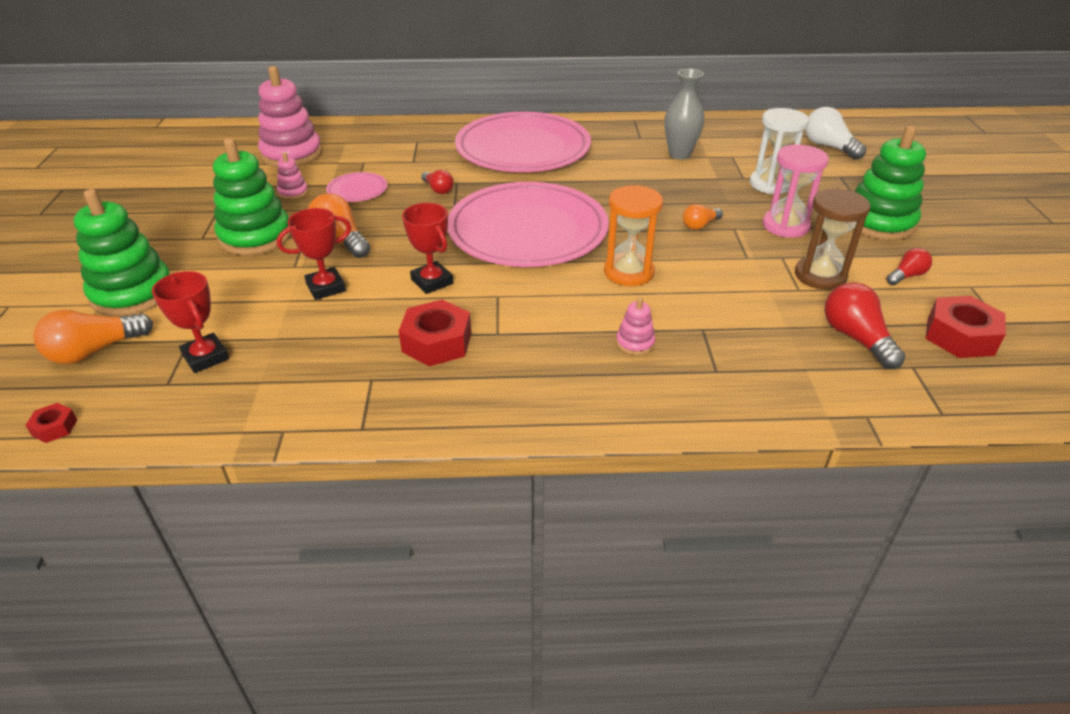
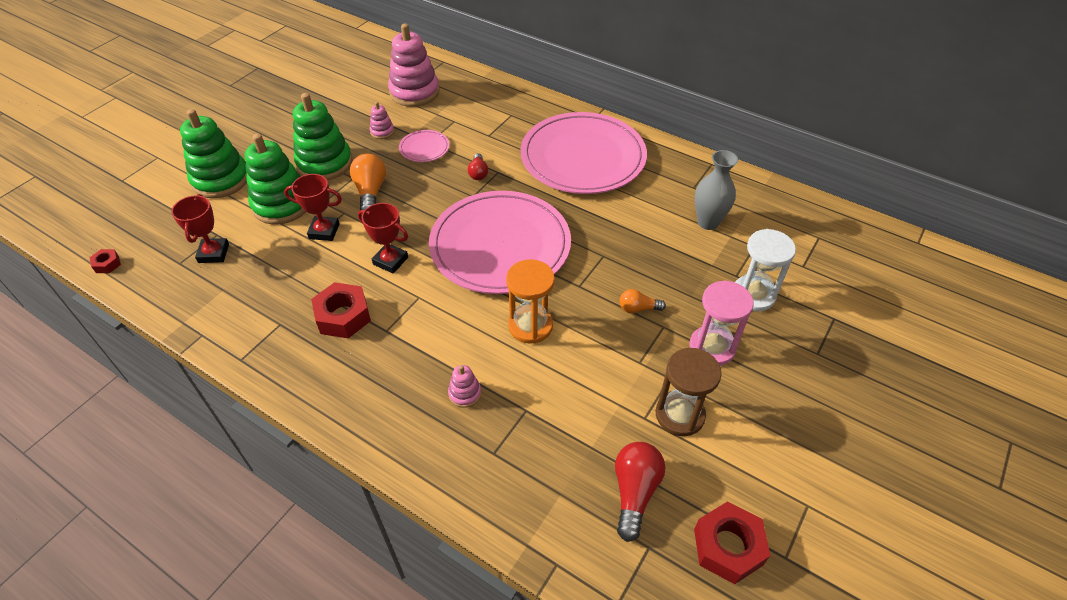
camera: 35 degrees right, 10 degrees up
orange light bulb [33,310,153,364] -> none
red trophy [402,203,453,294] -> red trophy turned 60 degrees counterclockwise [358,203,408,274]
white light bulb [805,107,866,160] -> none
green stacking toy [853,125,926,240] -> green stacking toy moved to [245,134,306,224]
red light bulb [886,248,932,285] -> none

